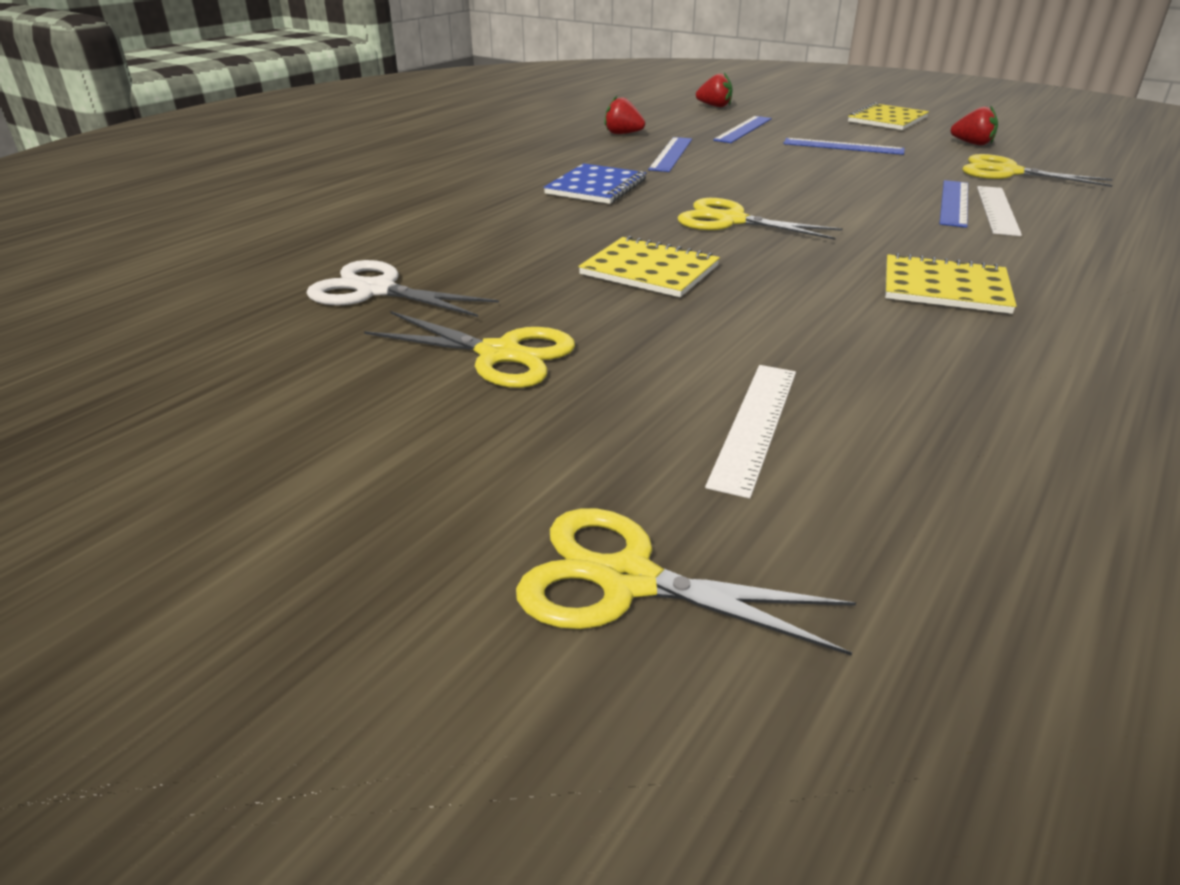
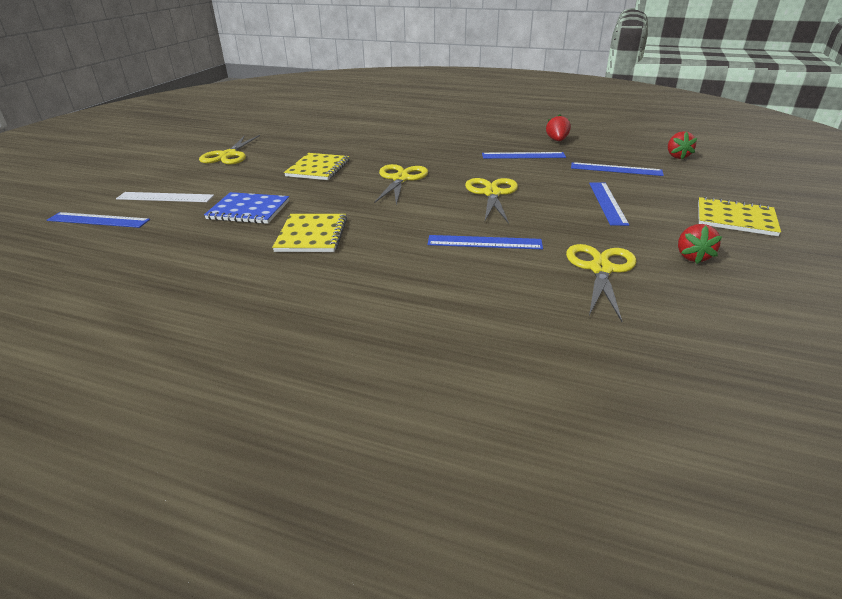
camera: 75 degrees right, 0 degrees up
white scissors [307,260,499,317] -> none
yellow scissors [516,508,856,655] -> yellow scissors moved to [465,178,518,224]
blue notebook [543,163,646,204] -> blue notebook moved to [204,192,289,224]
white ruler [977,186,1022,236] -> none
none -> blue ruler [47,212,150,228]

